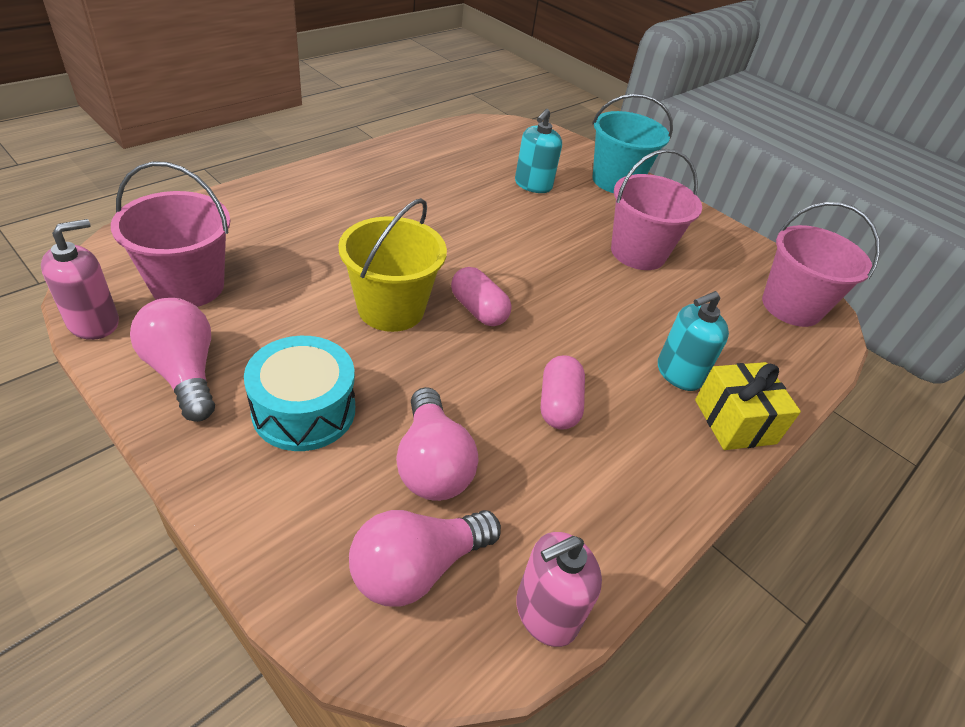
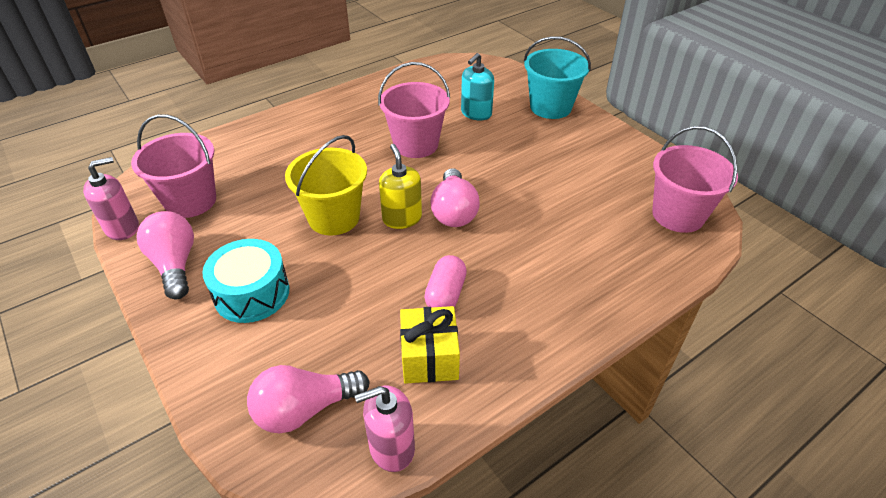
camera: 15 degrees right, 0 degrees up
pink light bulb [396,387,478,501] -> pink light bulb moved to [430,168,480,227]
pink capsule [451,267,512,326] -> yellow soap dispenser [379,144,422,229]
pink bucket [611,149,702,270] -> pink bucket moved to [378,62,450,158]
turquoise soap dispenser [658,291,729,391] -> none
yellow gift [695,362,801,450] -> yellow gift moved to [400,306,460,384]

